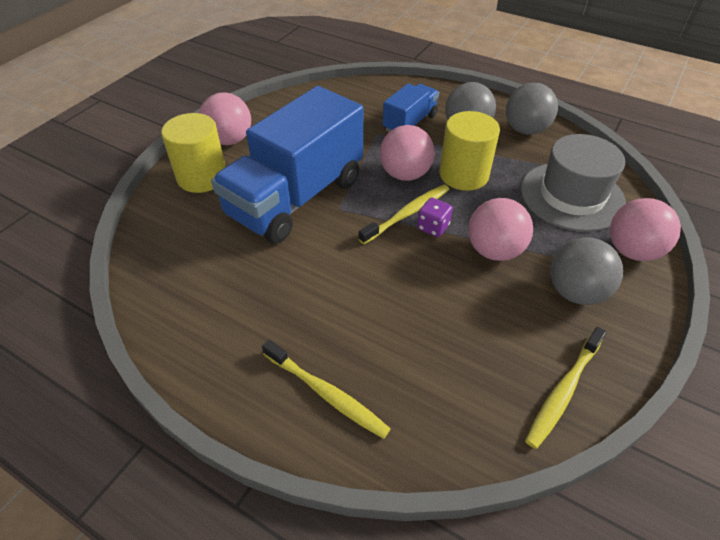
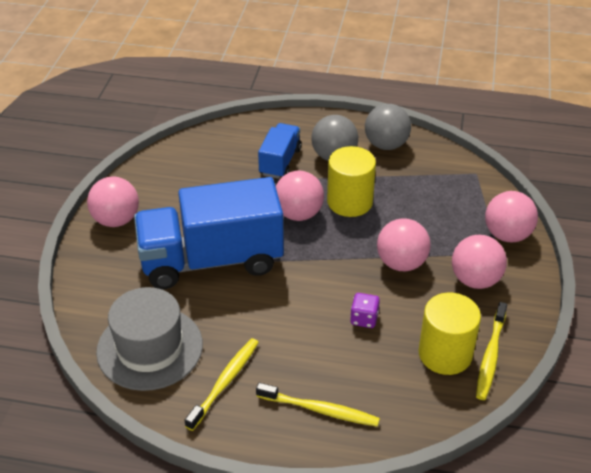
camera: 20 degrees left, 5 degrees down
yellow cylinder [161,113,226,193] -> yellow cylinder moved to [419,293,481,375]
blue truck [211,86,363,244] -> blue truck turned 60 degrees clockwise [134,177,284,289]
yellow toothbrush [358,184,450,244] -> yellow toothbrush moved to [185,338,259,431]
purple dice [417,197,453,237] -> purple dice moved to [350,293,380,328]
grey hat [521,134,626,232] -> grey hat moved to [96,287,203,391]
grey ball [550,238,623,305] -> pink ball [452,235,507,289]

